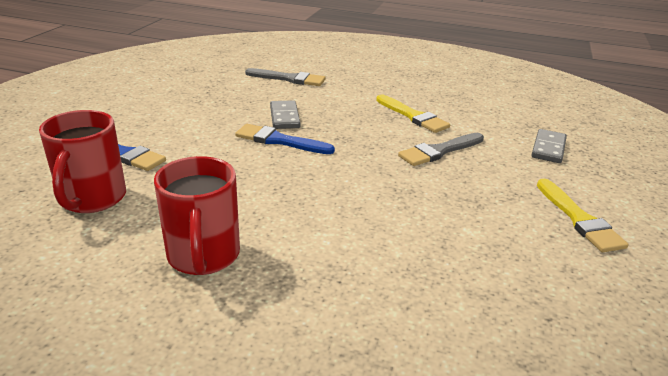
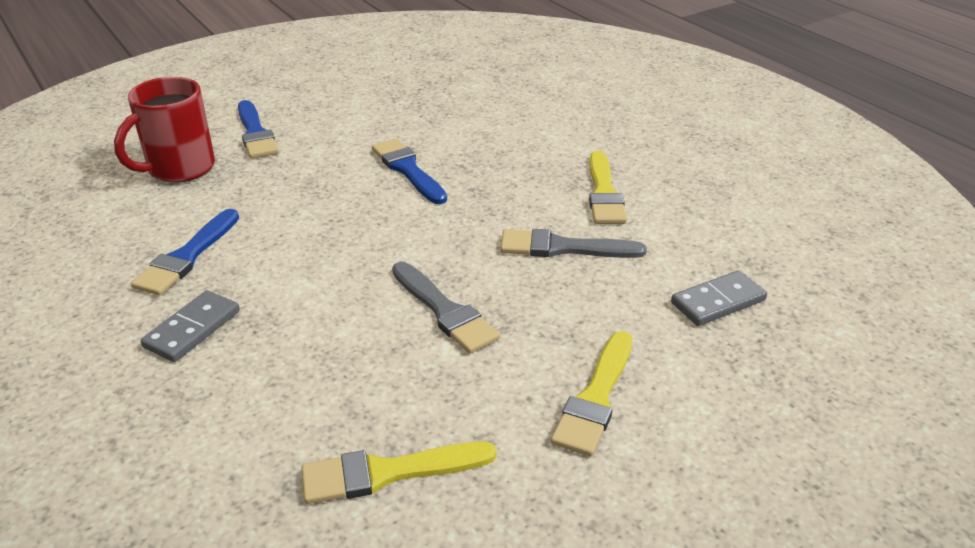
camera: 40 degrees right, 5 degrees up
red mug [154,156,240,275] -> blue brush [131,209,239,295]
grey brush [245,68,326,86] -> grey brush moved to [392,262,500,353]
grey domino [270,100,300,129] -> grey domino moved to [141,290,240,362]
none -> yellow brush [301,441,497,504]

